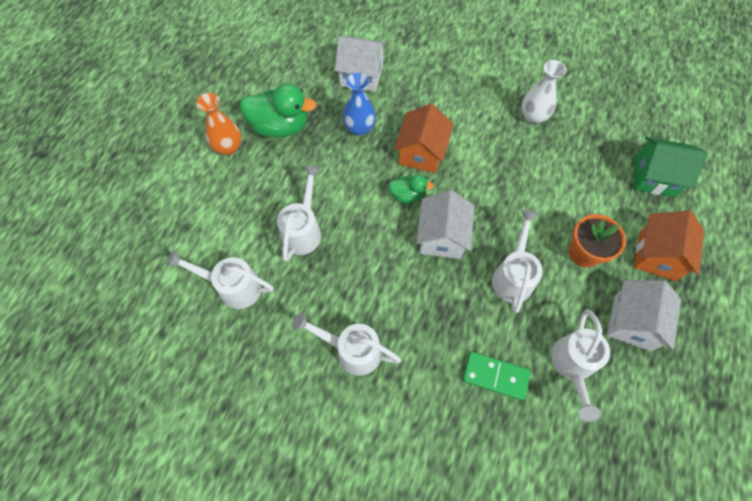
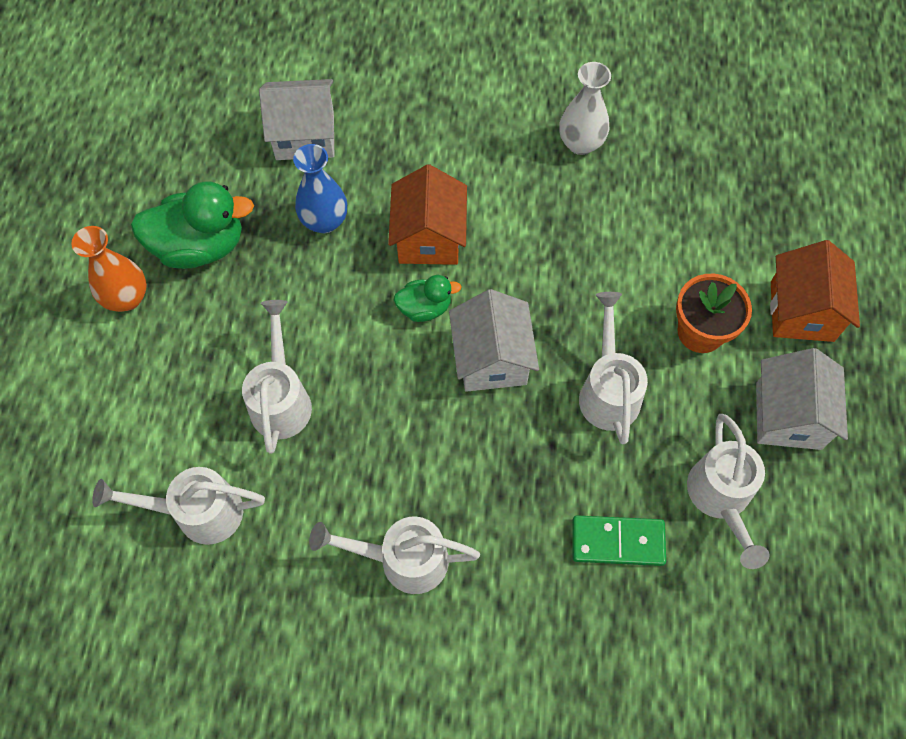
camera: 15 degrees left, 0 degrees up
green house [634,137,708,198] -> none

